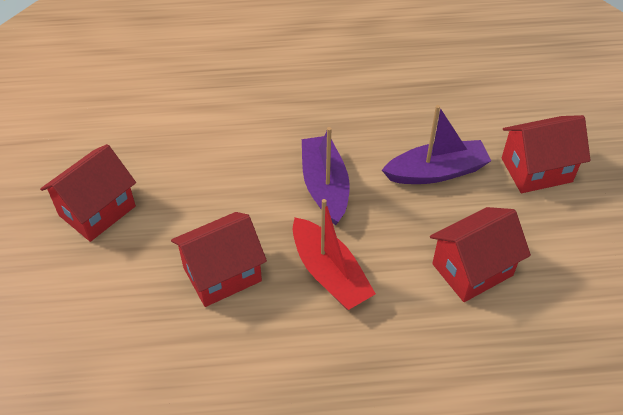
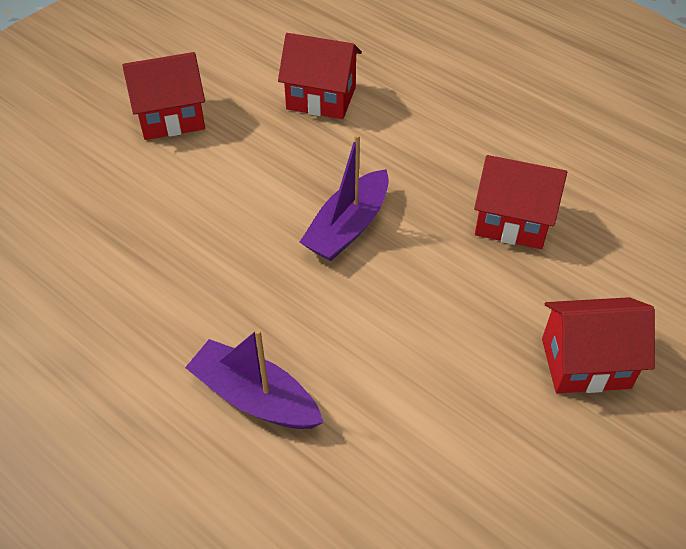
camera: 135 degrees left, 0 degrees up
red boat [293,199,376,310] -> none
purple boat [382,105,491,184] -> purple boat moved to [185,329,324,429]
red house [502,115,591,193] -> red house turned 45 degrees counterclockwise [122,52,205,140]

